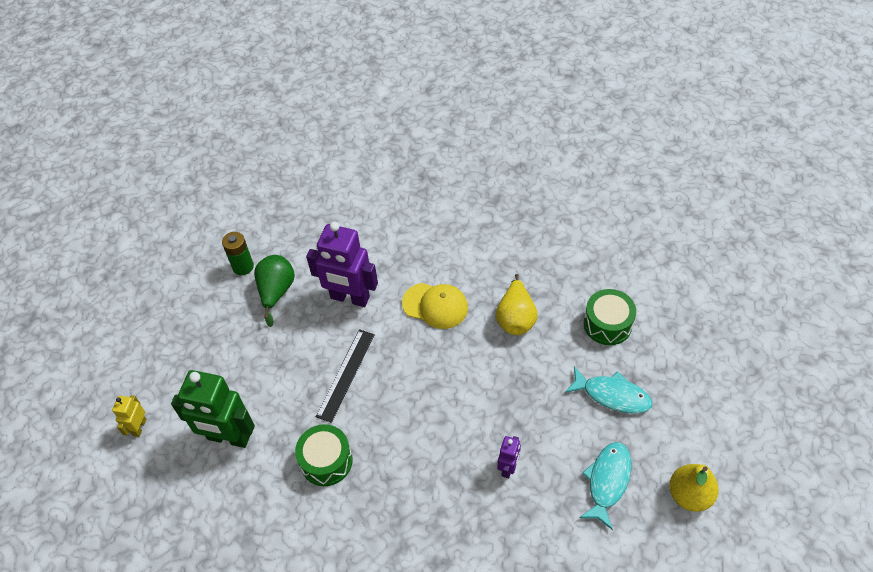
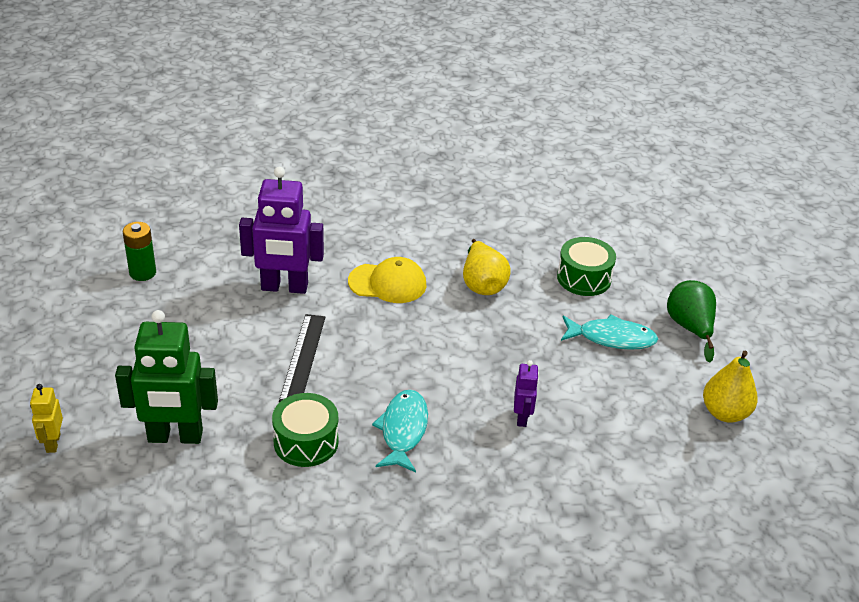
camera: 20 degrees left, 15 degrees down
green pear [254,255,295,327] -> green pear moved to [667,280,716,363]
turquoise fish [579,442,631,530] -> turquoise fish moved to [372,390,428,472]

